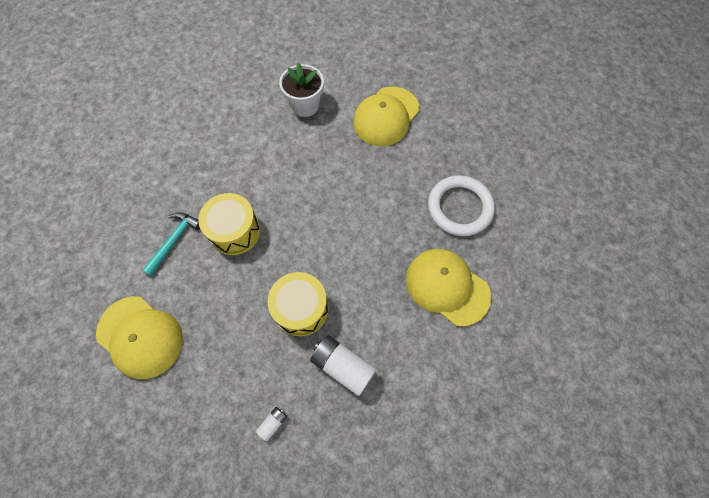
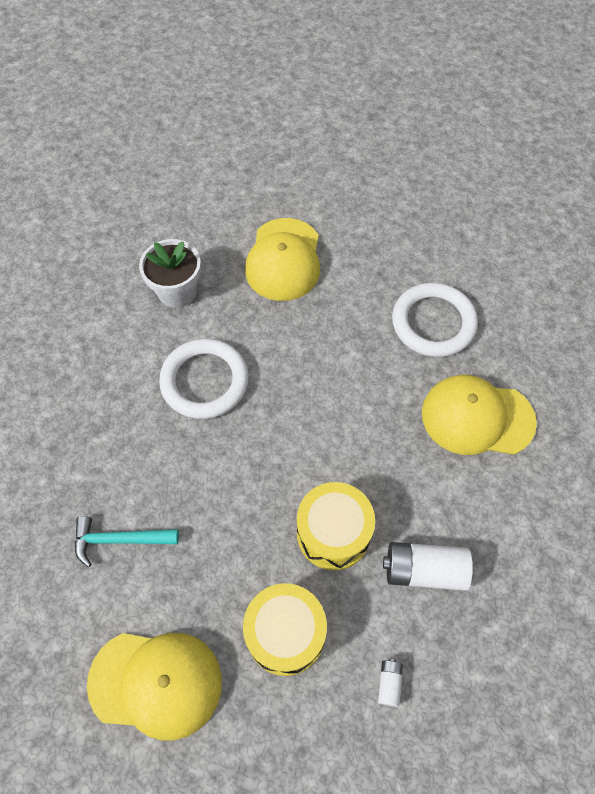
camera: 30 degrees left, 5 degrees down
turquoise hammer [142,212,200,276] -> turquoise hammer turned 90 degrees counterclockwise [74,516,179,567]
yellow drum [198,193,260,255] -> yellow drum moved to [243,583,327,676]
none -> white ring [159,338,249,419]

